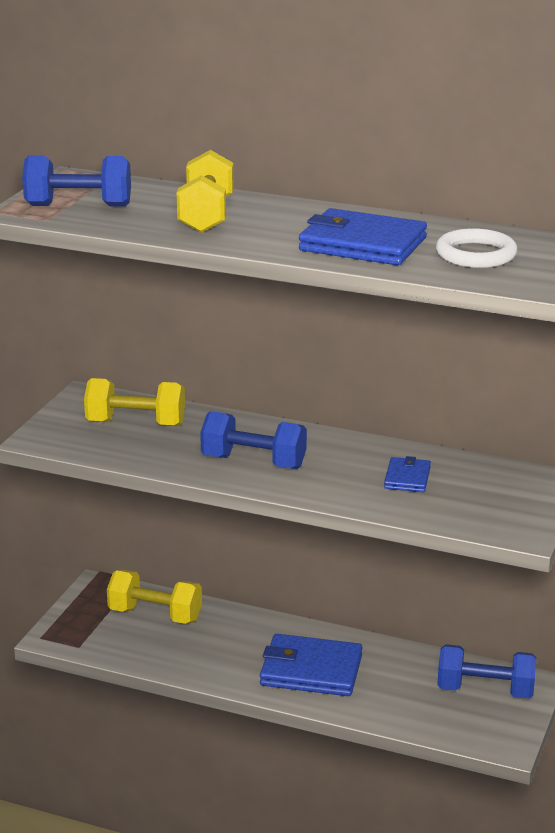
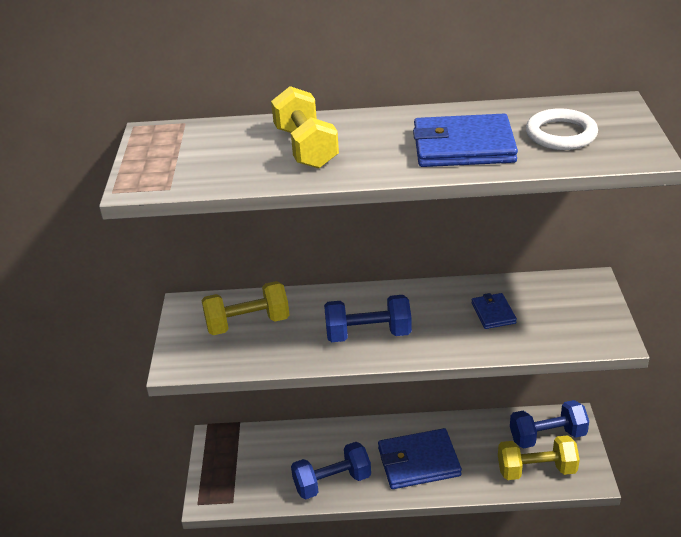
camera: 20 degrees left, 10 degrees up
blue dumbbell [22,155,131,207] -> blue dumbbell moved to [291,442,371,499]
yellow dumbbell [107,570,202,624] -> yellow dumbbell moved to [498,435,580,480]

